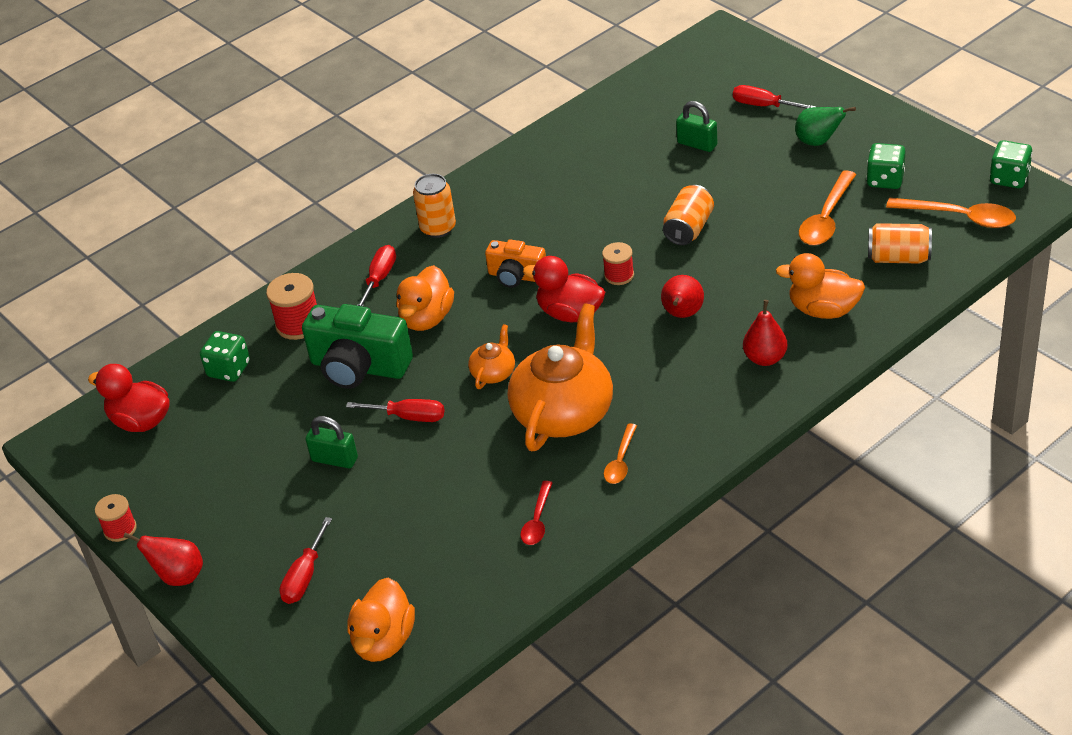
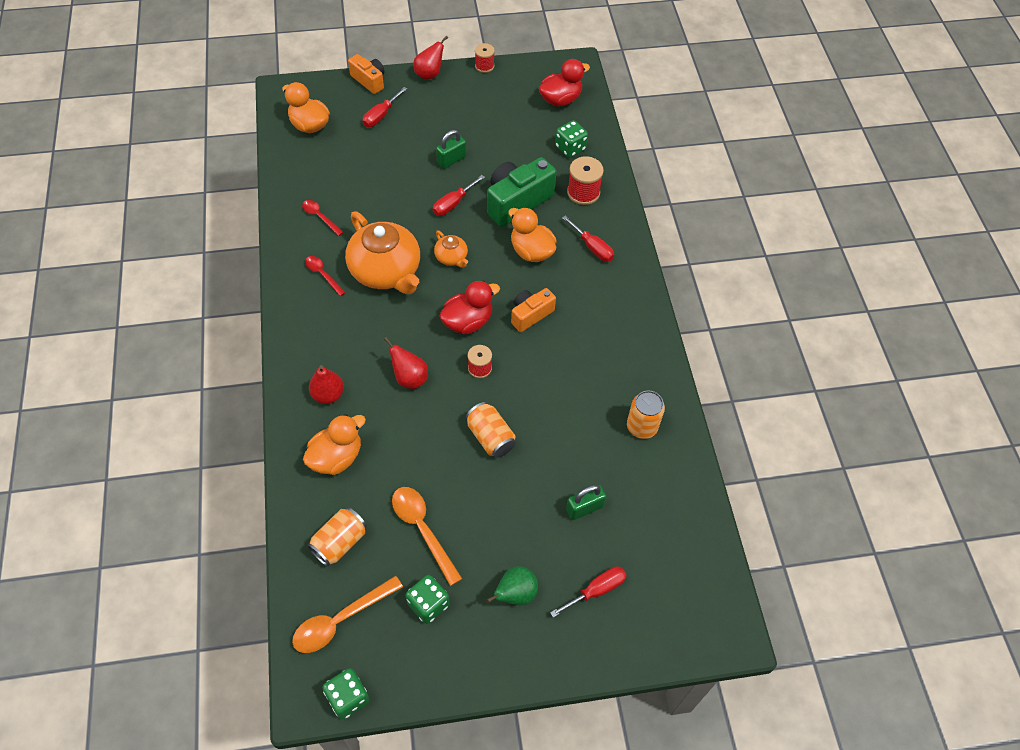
camera: 115 degrees right, 15 degrees up
red screwdriver [279,517,332,604] -> red screwdriver turned 105 degrees counterclockwise [362,87,407,127]
orange can [413,174,456,238] -> orange can moved to [627,390,665,439]
orange spoon [604,423,637,484] -> red spoon [305,256,346,296]
none -> orange camera [348,54,384,94]

